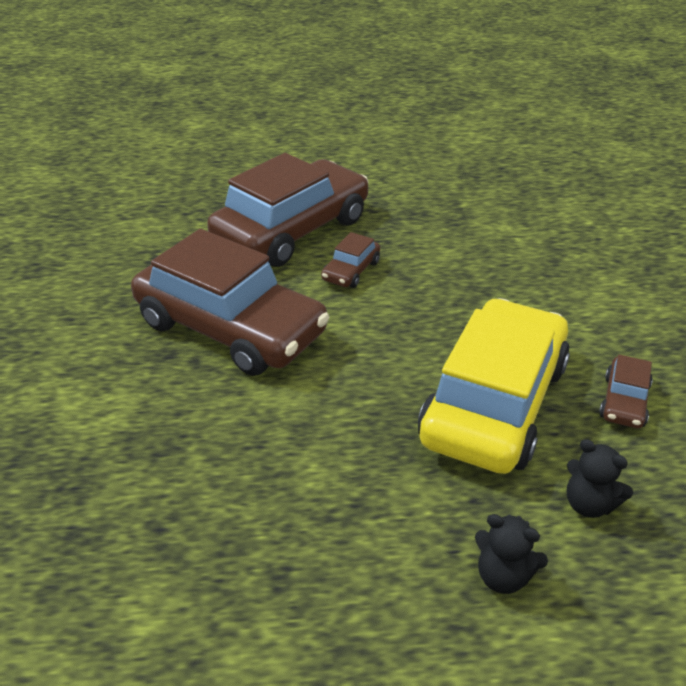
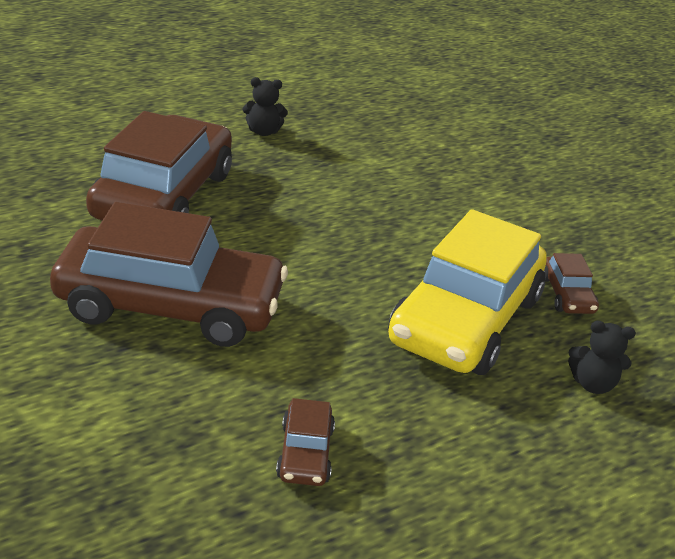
camera: 30 degrees left, 5 degrees down
brown car [321,232,380,288] -> brown car moved to [276,398,335,486]
yellow car [418,298,570,474] -> yellow car turned 150 degrees counterclockwise [388,209,547,375]
black teddy bear [475,514,548,594] -> black teddy bear moved to [242,77,288,136]

